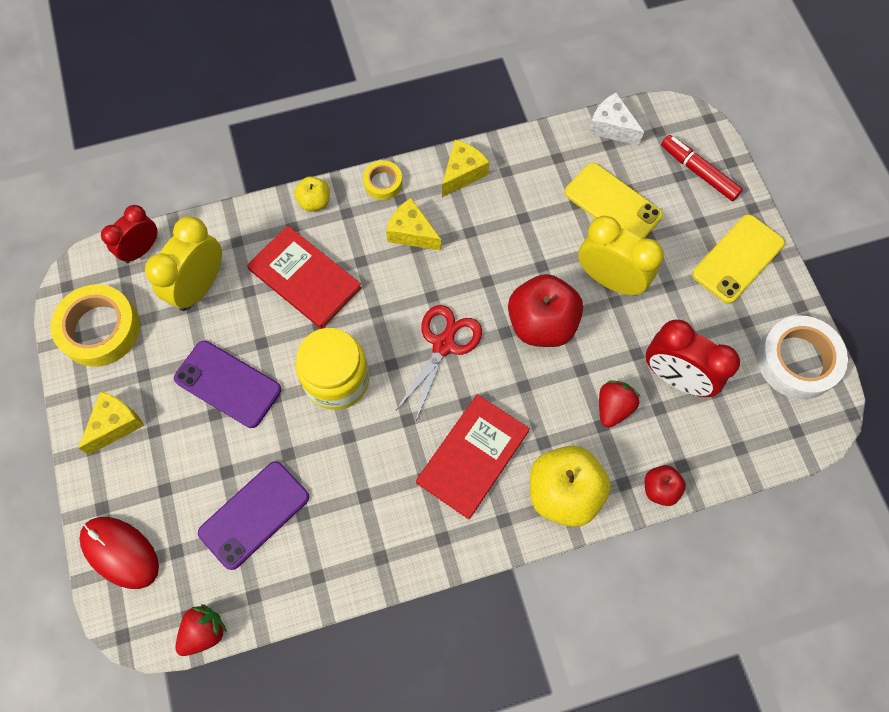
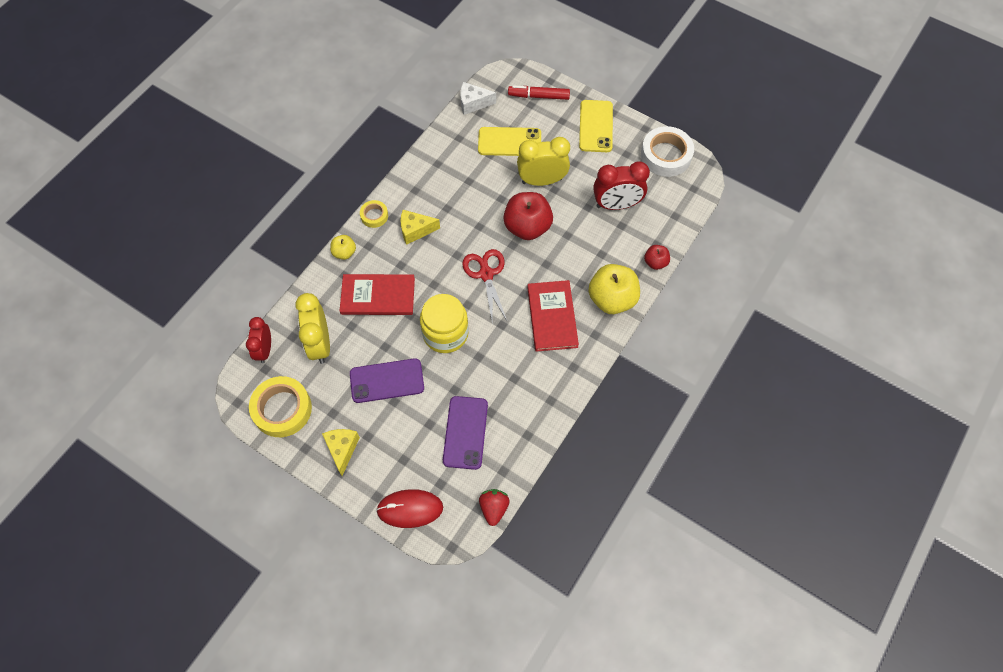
camera: 40 degrees left, 5 degrees down
yellow cheese [442,140,489,197] -> none
red strawberry [599,380,640,428] -> none

